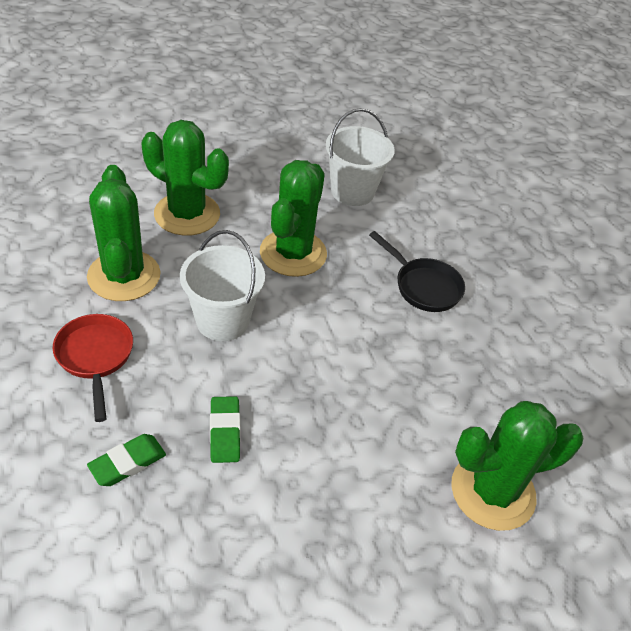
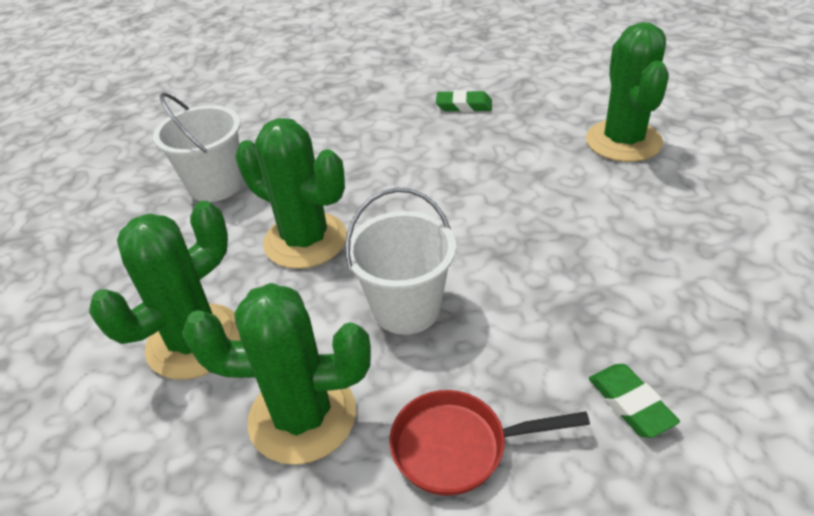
camera: 70 degrees left, 5 degrees down
green eraser [210,396,240,463] -> green eraser moved to [436,90,492,112]
black pan [369,231,465,312] -> none

